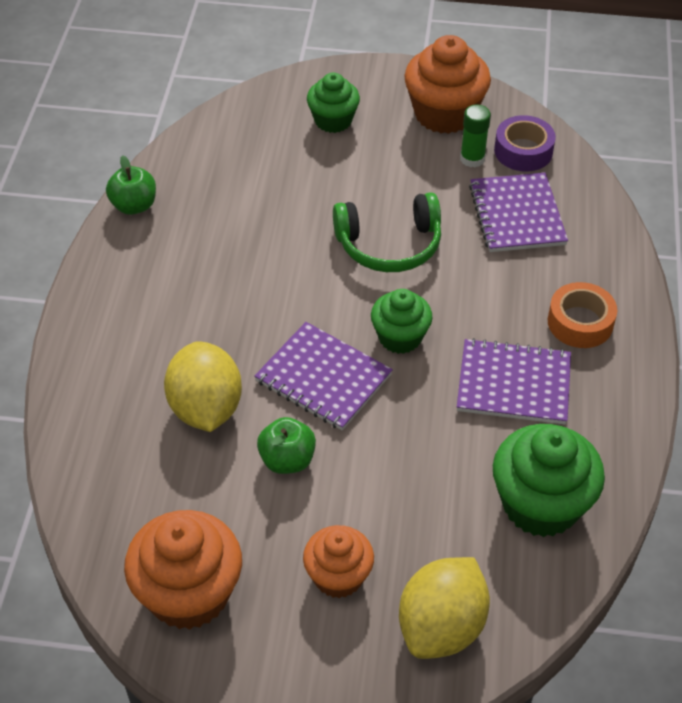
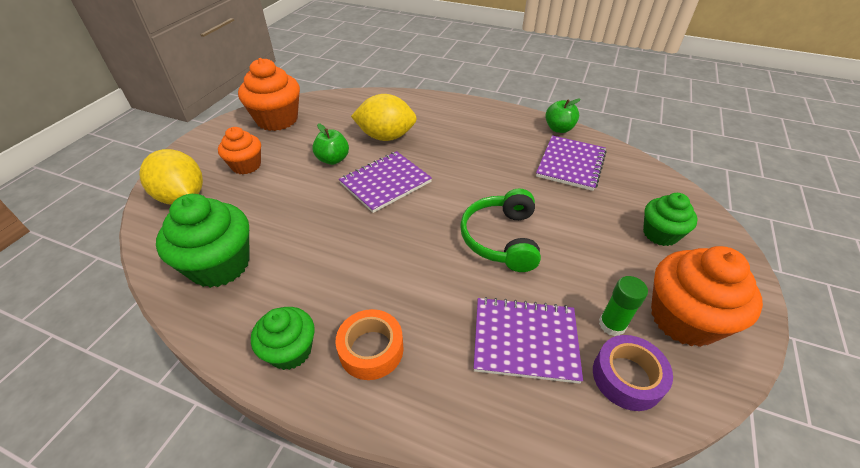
camera: 105 degrees right, 5 degrees down
green cupcake [371,289,432,354] -> green cupcake moved to [251,307,315,370]
purple notebook [457,338,571,425] -> purple notebook moved to [536,135,607,191]

